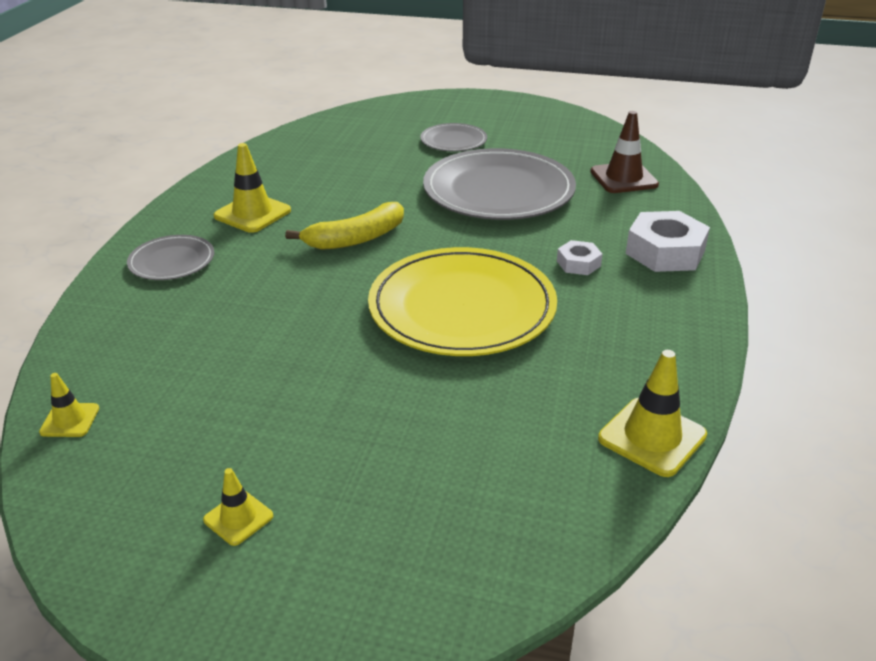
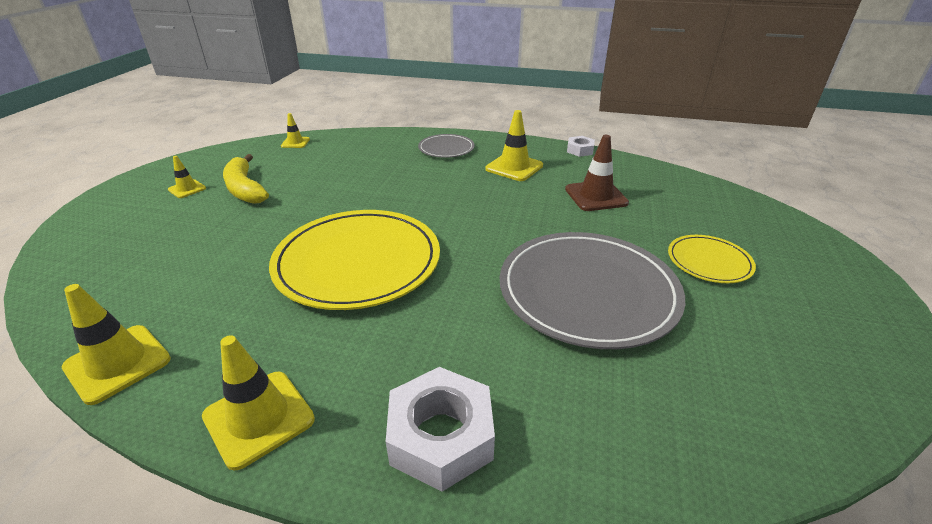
camera: 90 degrees right, 0 degrees up
yellow banana [285,202,404,250] -> yellow banana moved to [223,154,269,204]
grey plate [420,123,487,152] -> yellow plate [668,235,756,283]
white nut [557,240,603,275] -> white nut moved to [567,136,595,157]
brown traffic cone [590,111,659,193] -> brown traffic cone moved to [565,135,629,211]
none -> yellow traffic cone [202,335,315,470]

